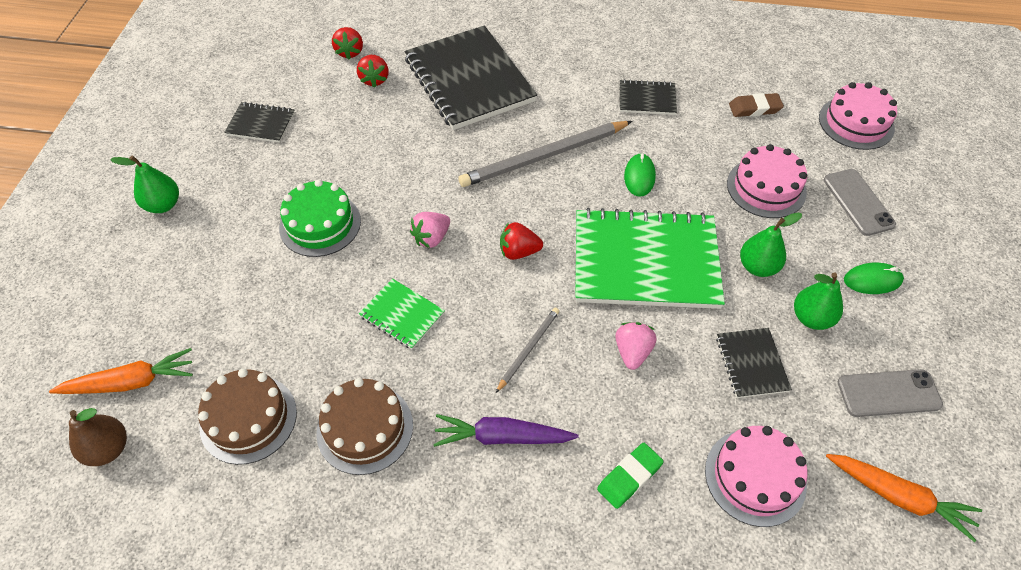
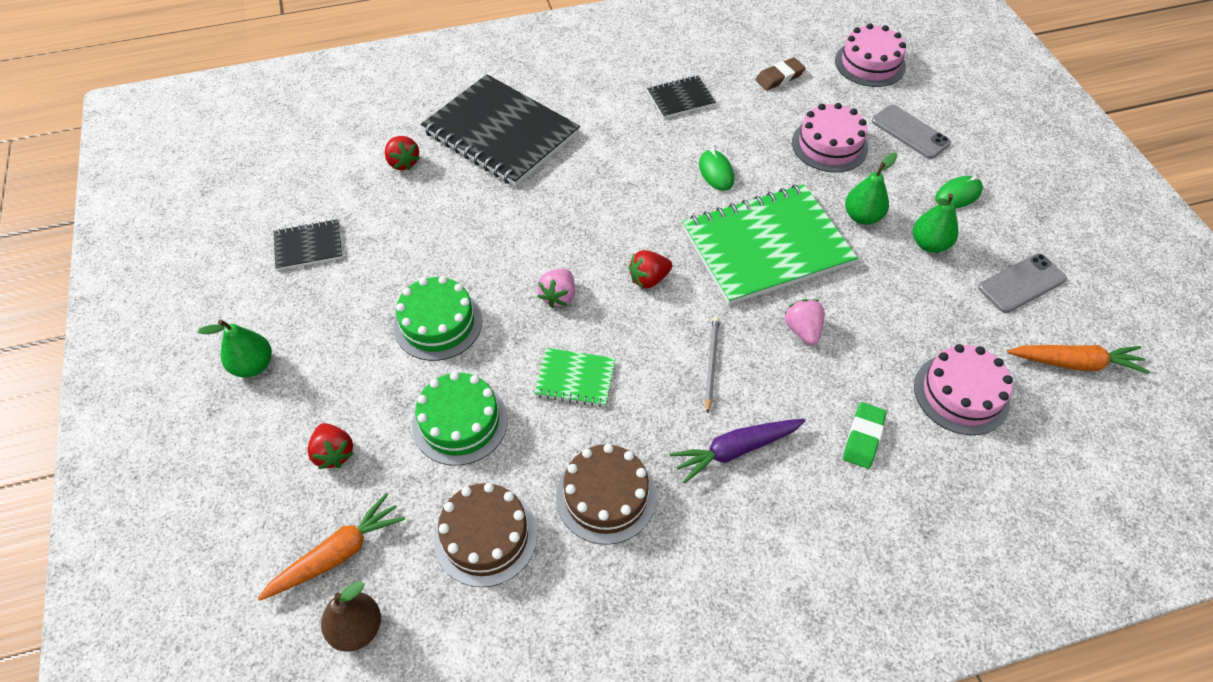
camera: 25 degrees left, 0 degrees up
red strawberry [332,27,363,59] -> red strawberry moved to [307,423,354,469]
grey pencil [458,121,632,187] -> none
black notebook [716,328,792,398] -> none
none -> green cake [412,372,508,466]

